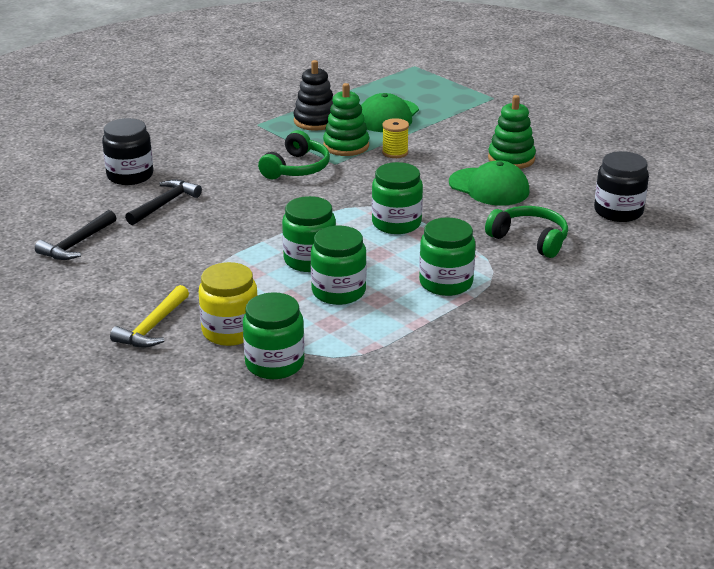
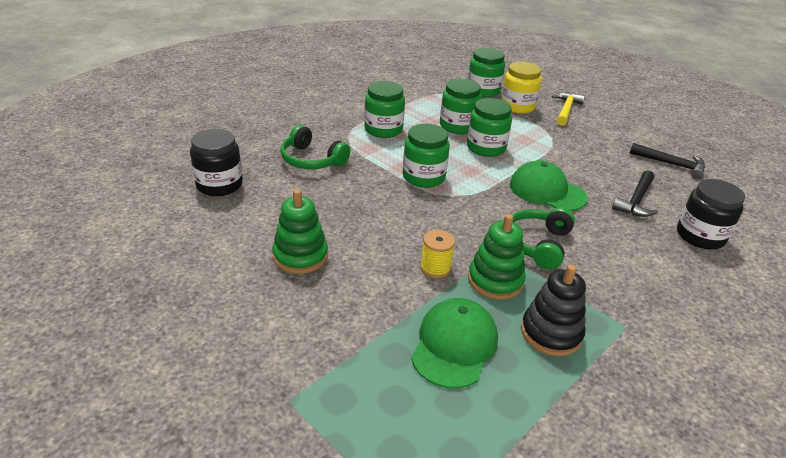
camera: 175 degrees right, 5 degrees up
black hammer [35,210,116,260] -> black hammer turned 90 degrees clockwise [630,143,705,179]
green cap [449,160,530,206] -> green cap moved to [510,160,588,211]

